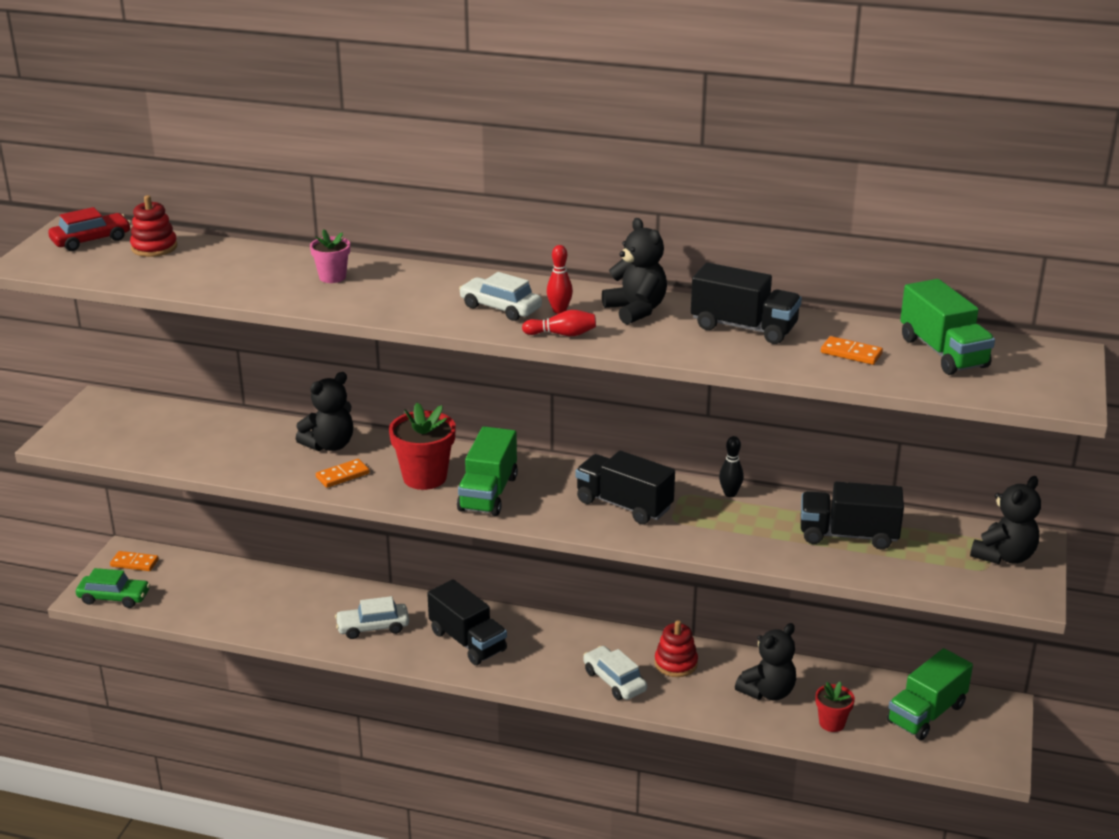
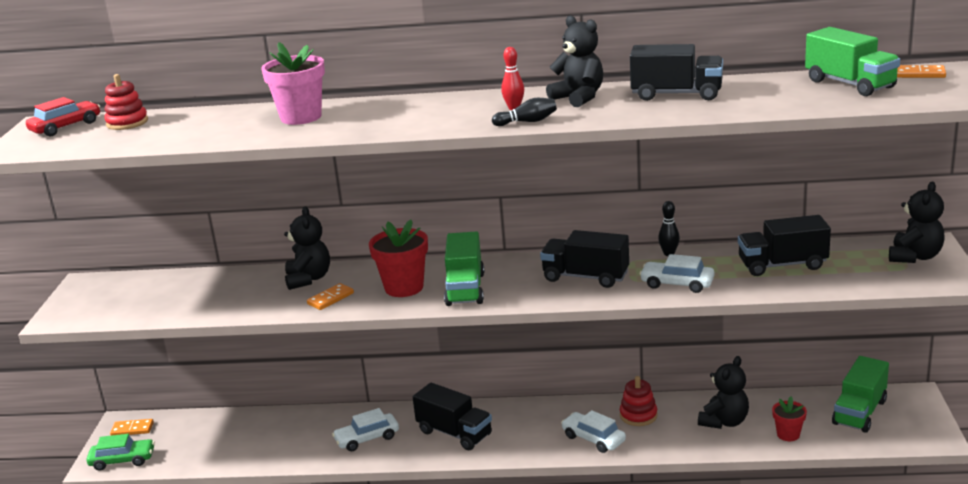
camera: 10 degrees left, 5 degrees down
black teddy bear [296,372,353,451] -> black teddy bear turned 45 degrees counterclockwise [284,206,330,290]
pink flower pot [310,229,350,283] -> pink flower pot [261,42,325,125], size x1.72
white car [459,272,542,321] -> white car moved to [639,254,714,293]
red bowling pin [522,310,596,336] -> black bowling pin [492,98,557,126]
orange domino [821,336,883,365] -> orange domino moved to [897,65,946,78]

